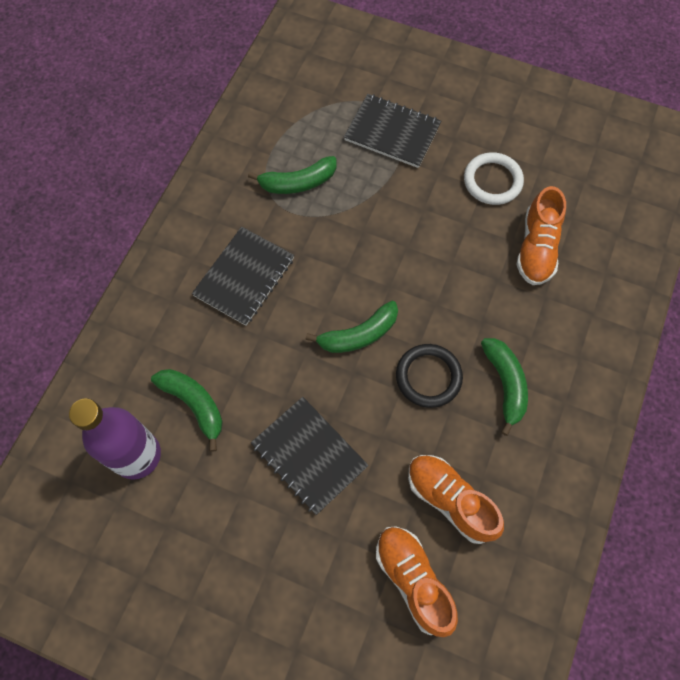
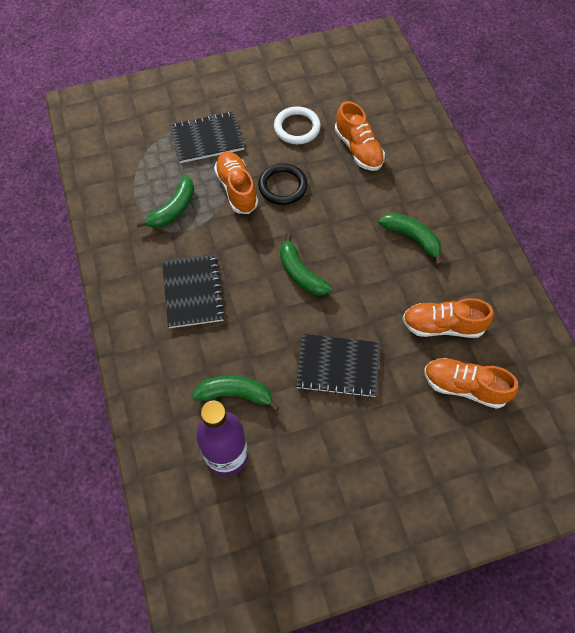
camera: 40 degrees left, 5 degrees down
green banana [306,301,398,353] -> green banana turned 120 degrees clockwise [280,233,332,295]
black ring [396,344,463,408] -> black ring moved to [258,163,308,205]
none -> orange shoe [214,152,258,214]

